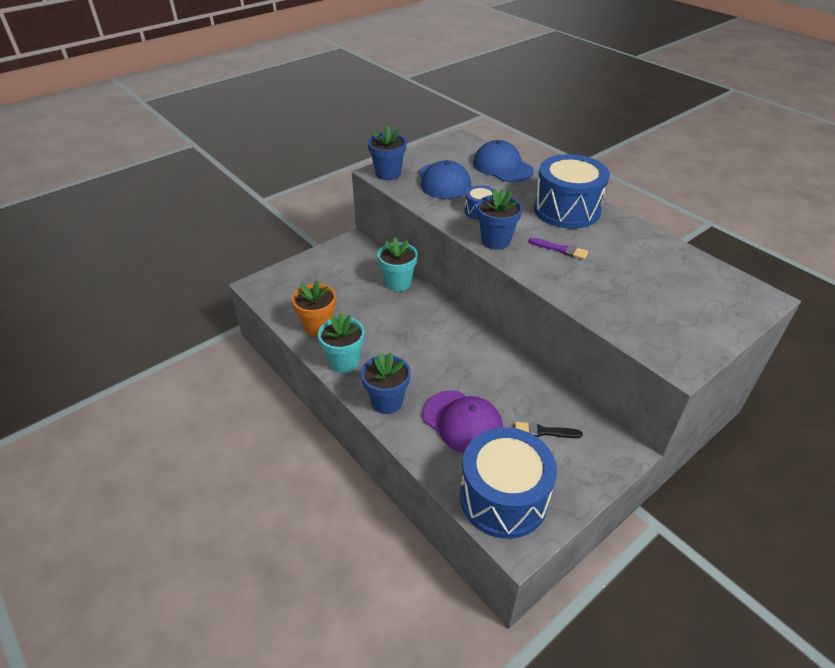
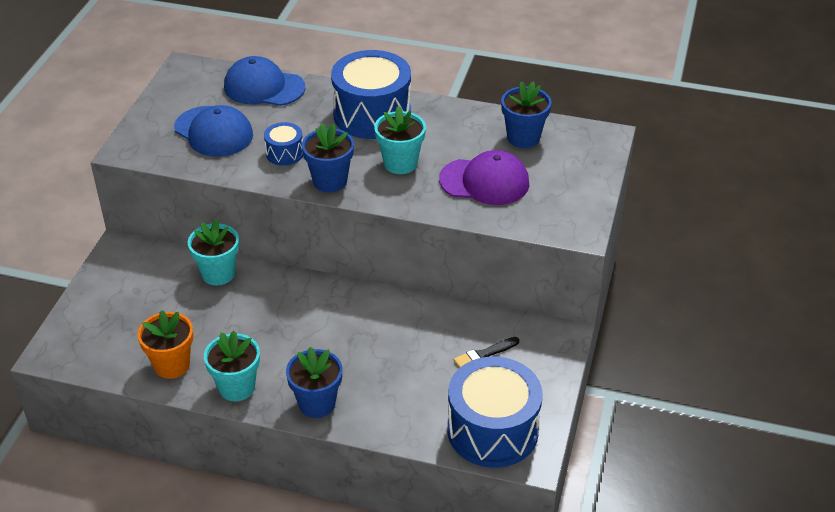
camera: 35 degrees left, 0 degrees up
blue flower pot [368,126,407,180] -> blue flower pot moved to [501,81,552,148]
purple cap [423,390,503,453] -> purple cap moved to [439,150,529,205]
purple brush [529,238,589,259] -> turquoise flower pot [374,106,426,174]

